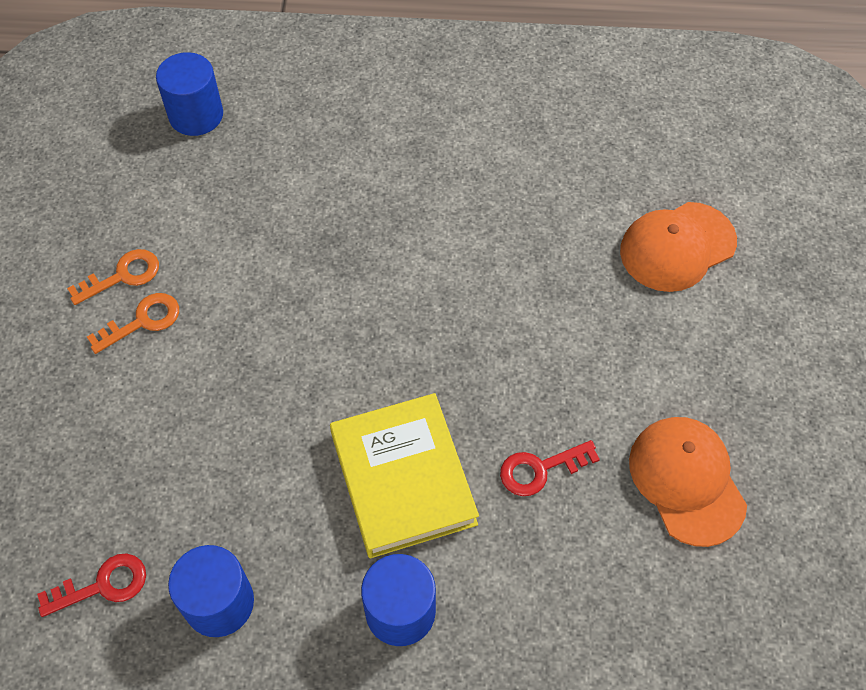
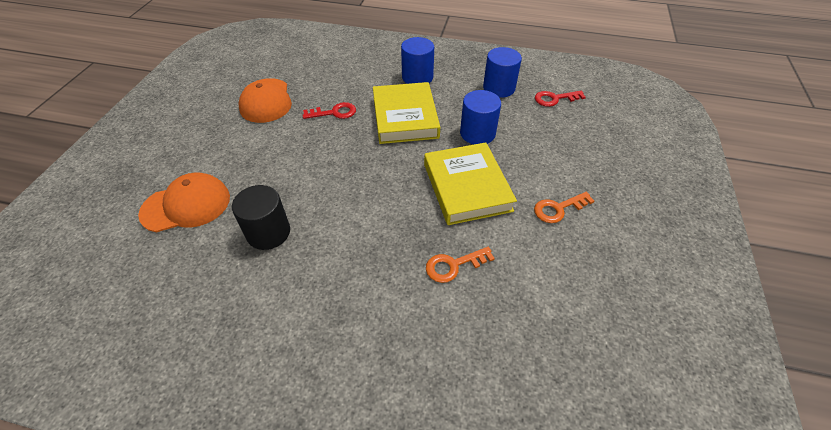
camera: 170 degrees left, 10 degrees down
orange key [67,249,159,305] -> orange key moved to [426,247,495,283]
blue cylinder [156,52,223,136] -> blue cylinder moved to [460,90,501,144]
none -> black cylinder [232,185,290,250]
none -> yellow book [424,142,517,225]

